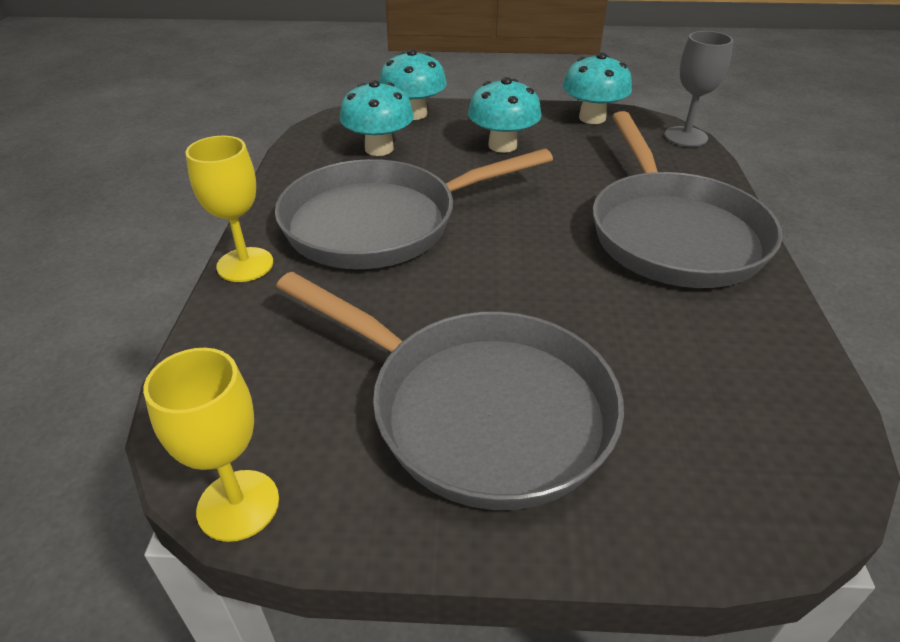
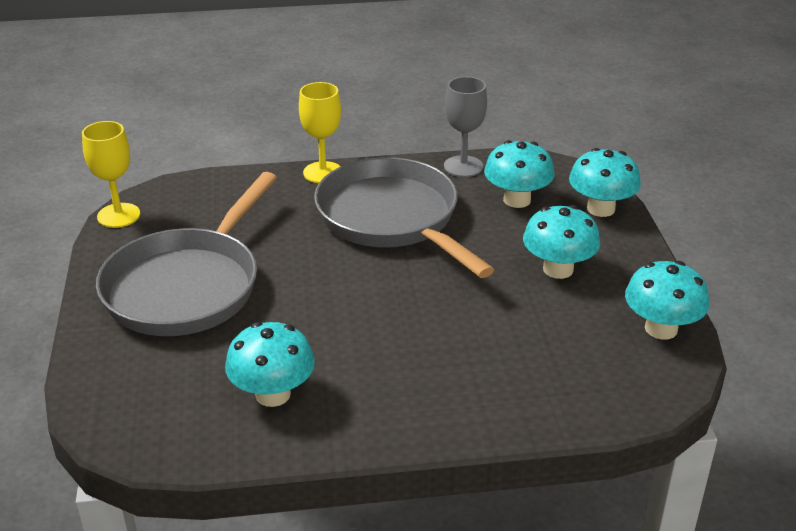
camera: 80 degrees right, 5 degrees down
grey pan [593,111,783,288] -> none
grey goblet [664,31,733,147] -> grey goblet moved to [444,77,487,177]
none -> turquoise mushroom [225,322,315,407]

